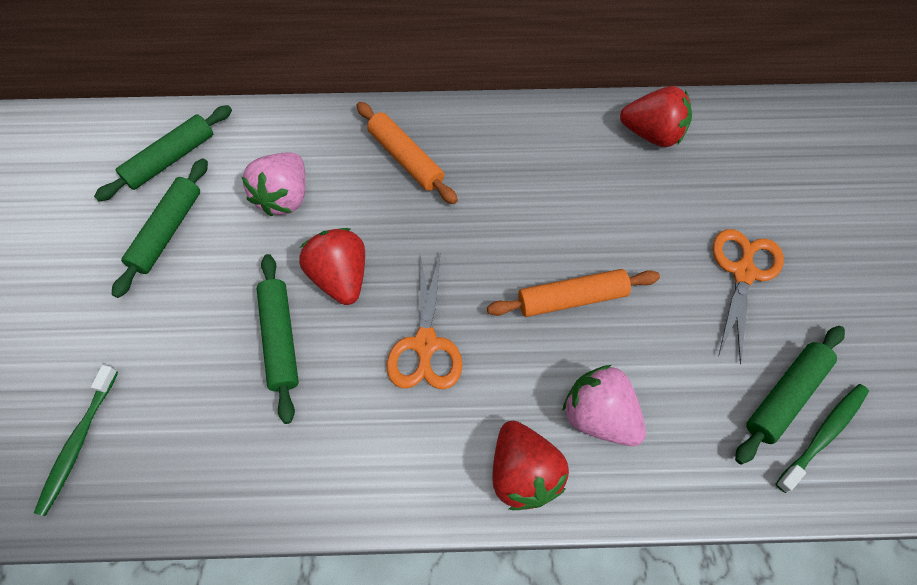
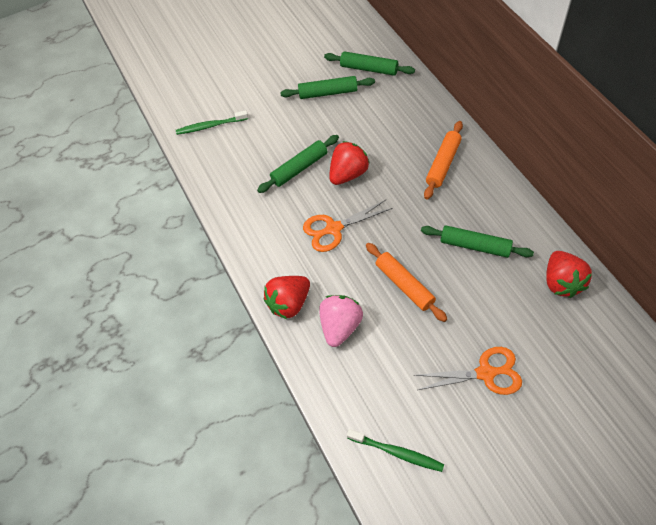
camera: 70 degrees right, 5 degrees down
pink strawberry [242,152,306,217] -> none
green rolling pin [735,326,845,465] -> green rolling pin moved to [421,225,534,258]

